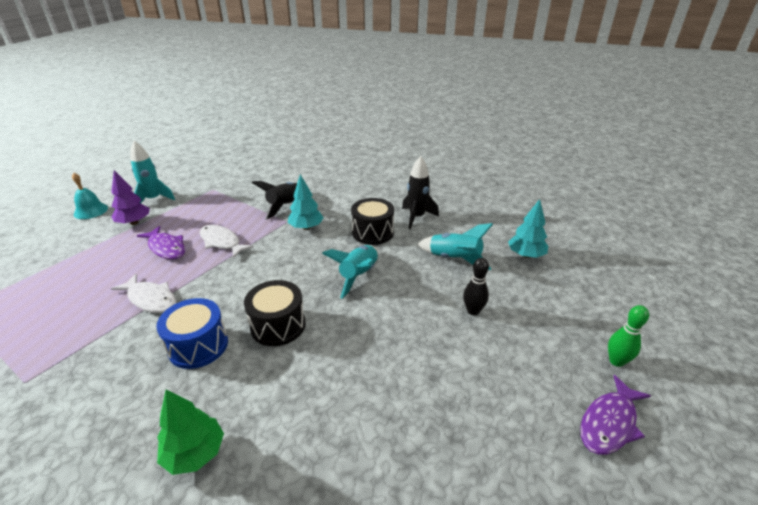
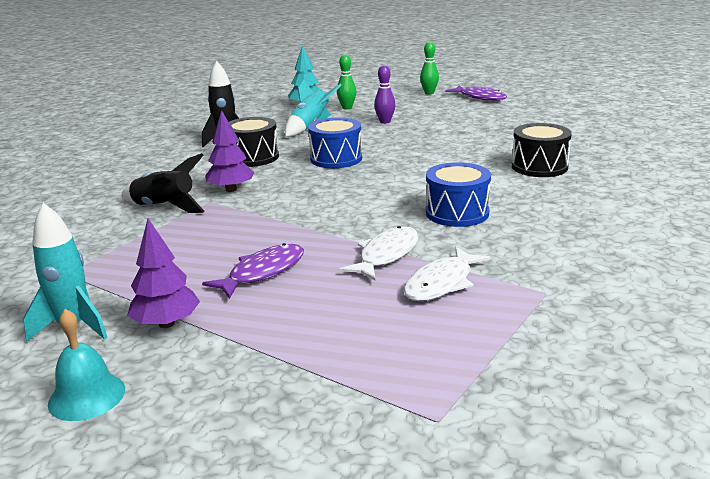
camera: 90 degrees left, 10 degrees down
green tree [157,390,224,475] -> none
white fish [200,225,254,259] -> white fish moved to [403,247,491,301]
black drum [244,280,306,346] -> black drum moved to [512,123,572,177]
turquoise tree [288,174,323,230] -> purple tree [205,110,255,192]
turquoise rocket [322,245,378,299] -> blue drum [308,117,362,168]
black bowling pin [463,258,489,315] -> purple bowling pin [374,65,395,124]
none -> green bowling pin [337,54,356,109]

